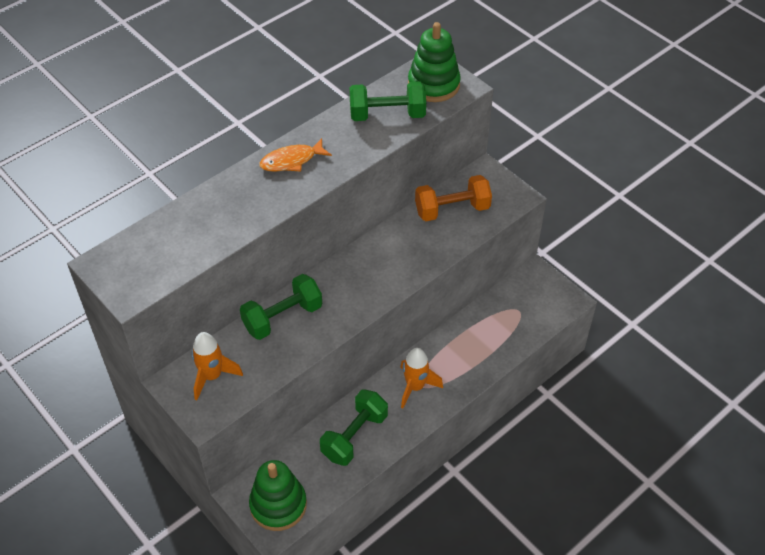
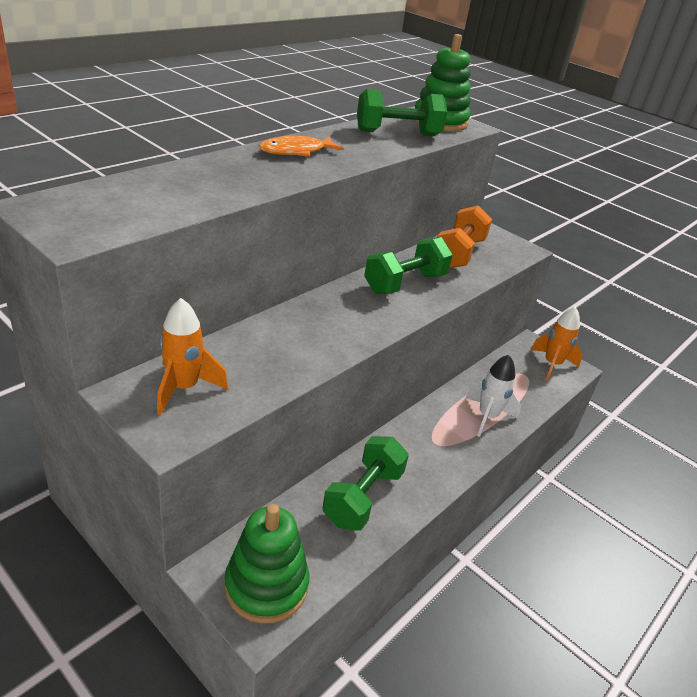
camera: 10 degrees left, 15 degrees down
green dumbbell [240,274,322,340] -> green dumbbell moved to [364,237,453,294]
orange rocket [400,348,443,408] -> orange rocket moved to [531,307,582,381]
orange dumbbell [415,175,492,221] -> orange dumbbell turned 45 degrees counterclockwise [437,205,492,268]
none -> white rocket [466,355,521,437]

